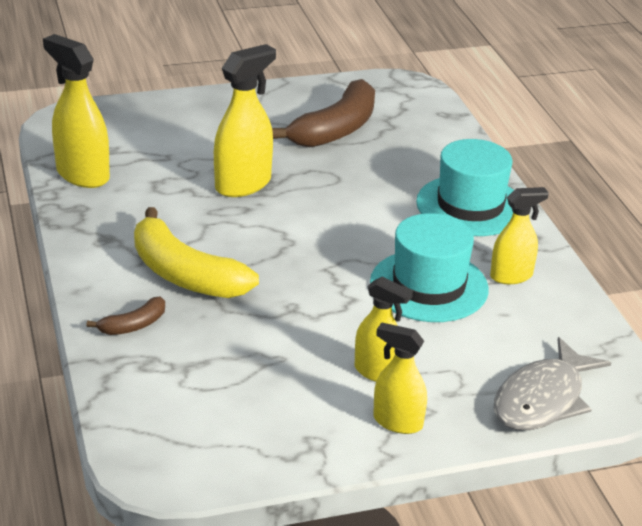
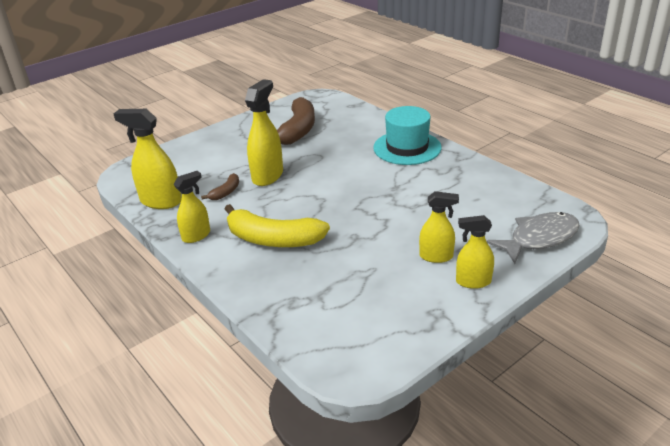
camera: 20 degrees left, 0 degrees up
brown banana [86,297,165,335] -> brown banana moved to [201,173,239,200]
turquoise hat [370,213,489,322] -> none
yellow spray bottle [490,187,549,284] -> yellow spray bottle moved to [173,171,210,243]
grey fish [493,337,611,430] -> grey fish turned 135 degrees counterclockwise [486,212,580,264]

